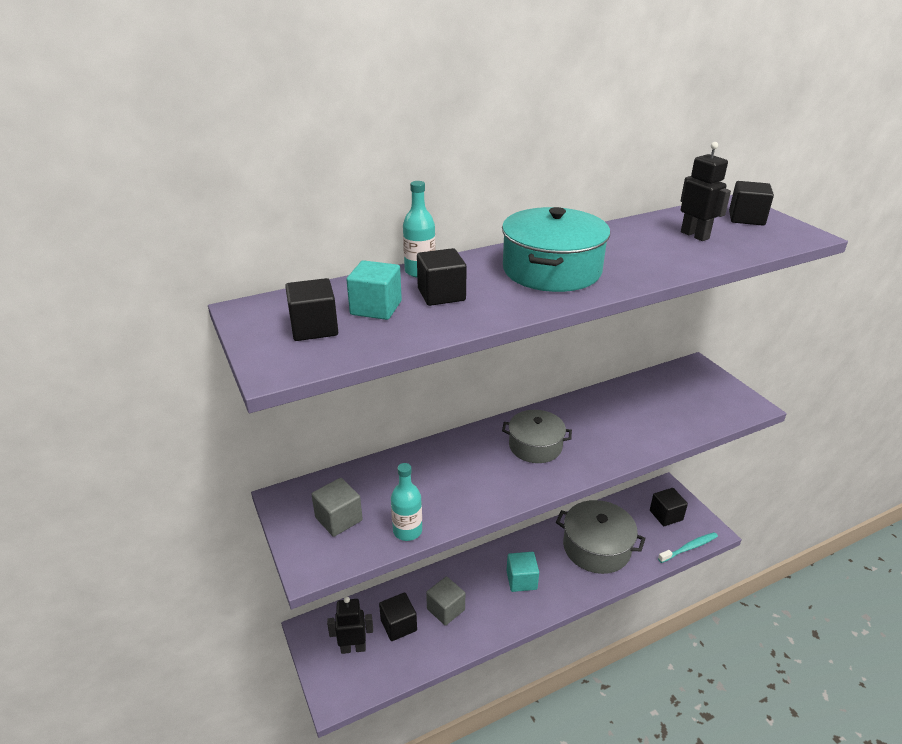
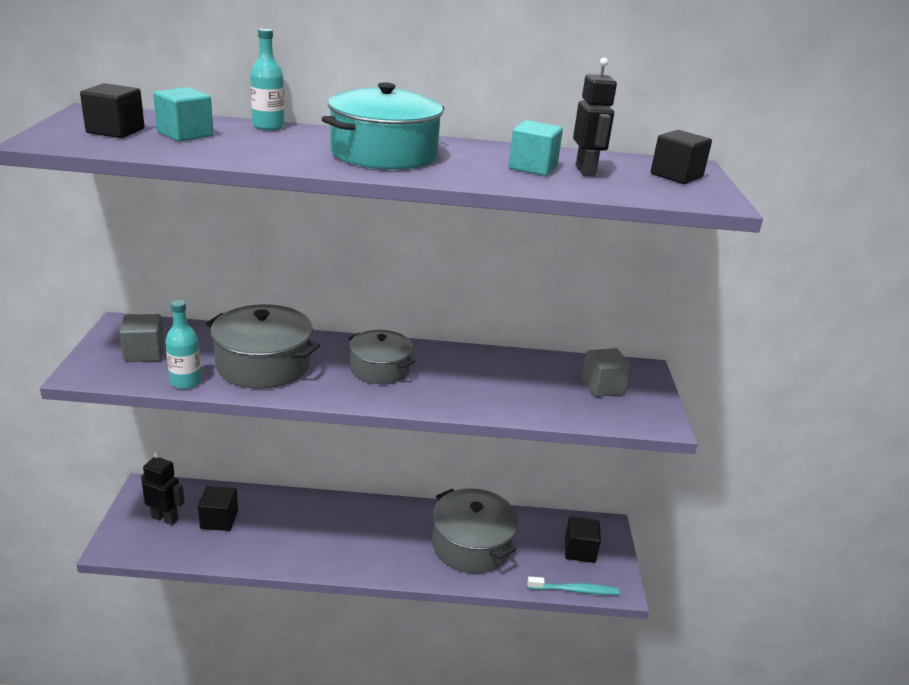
camera: 25 degrees right, 5 degrees down
black cube [417,248,467,306] -> none
grey cube [426,577,465,626] -> grey cube moved to [581,348,632,397]
turquoise cube [506,552,539,592] -> turquoise cube moved to [509,120,563,176]
none -> grey pot [206,304,320,389]

